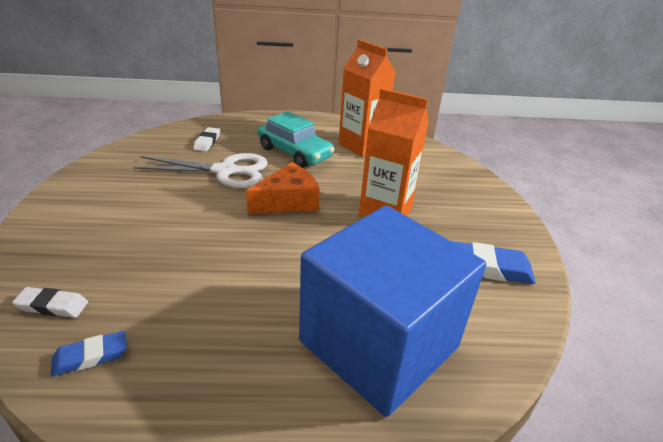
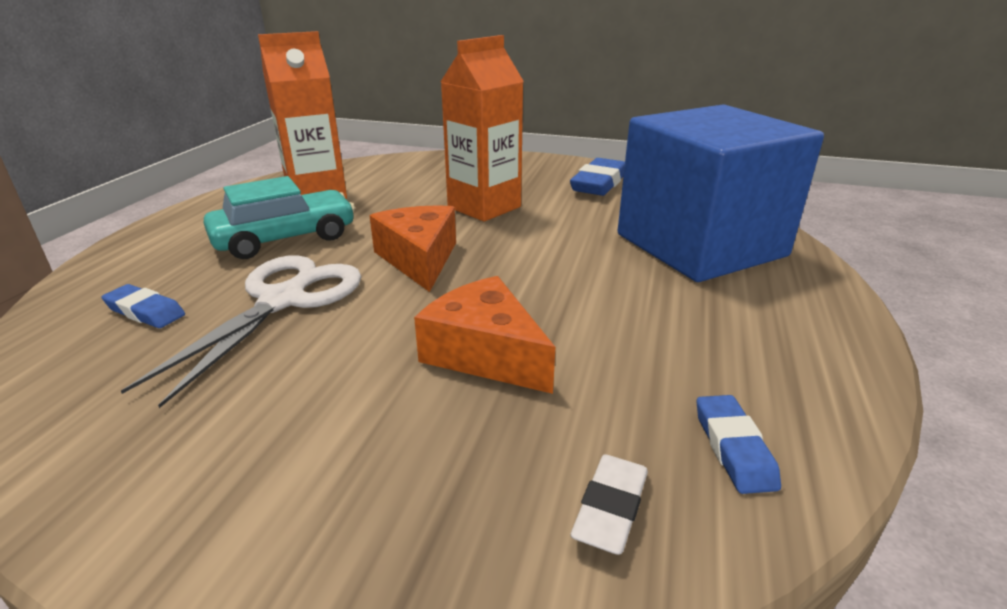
camera: 70 degrees left, 5 degrees down
white eraser [193,127,220,152] -> blue eraser [101,284,185,328]
none -> orange cheese [414,276,556,394]

